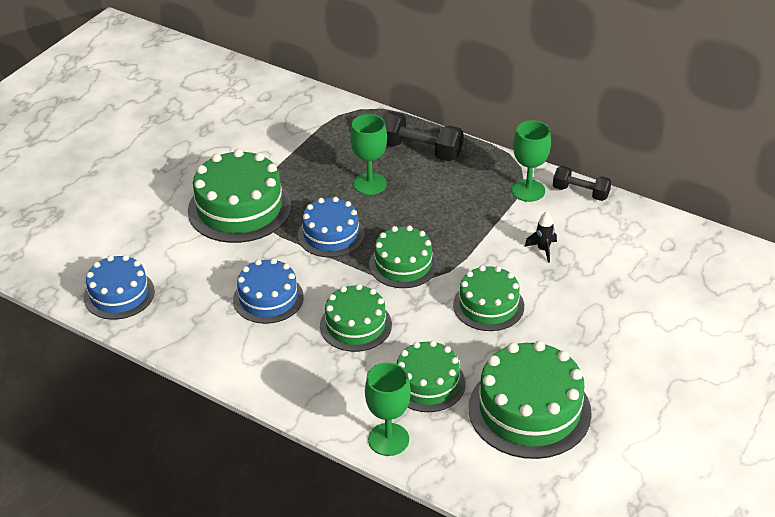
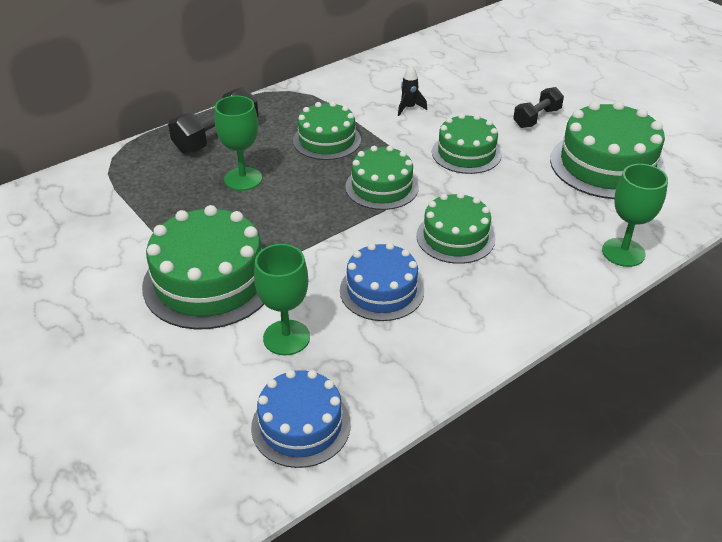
camera: 70 degrees left, 0 degrees up
blue cake [298,197,365,257] -> none
green cake [397,340,466,412] -> green cake moved to [293,101,361,160]
green goblet [512,120,551,202] -> green goblet moved to [254,244,310,355]
black dumbbell [553,166,611,201] -> black dumbbell moved to [513,87,564,128]

